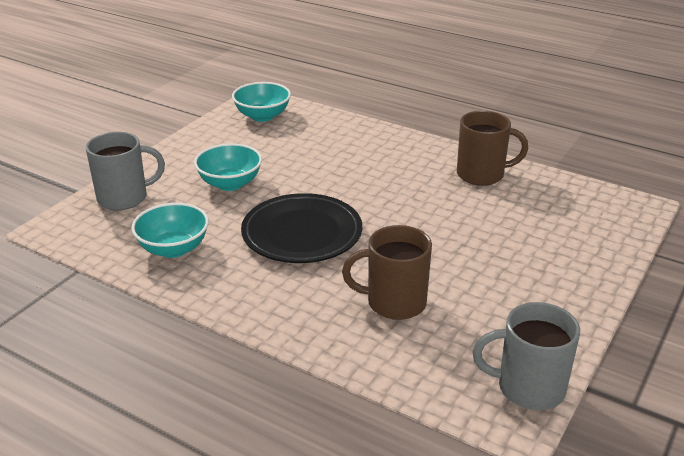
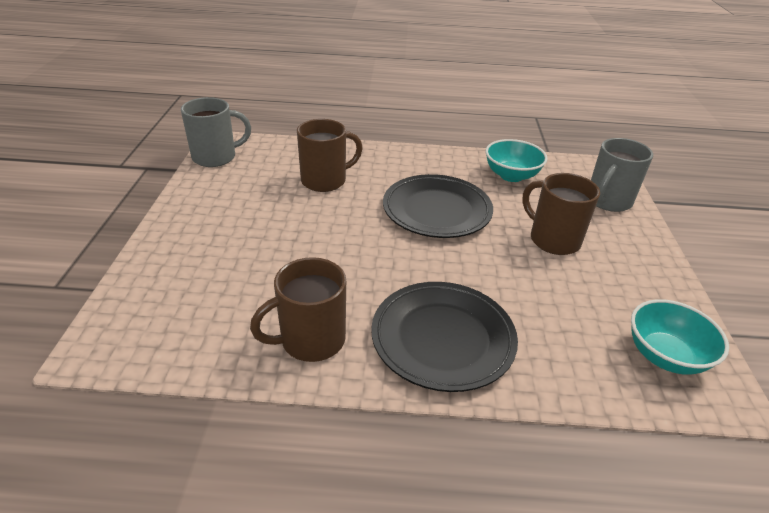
camera: 150 degrees right, 5 degrees up
turquoise bowl [194,143,262,191] -> brown mug [522,173,600,255]
none -> black plate [371,282,518,392]

